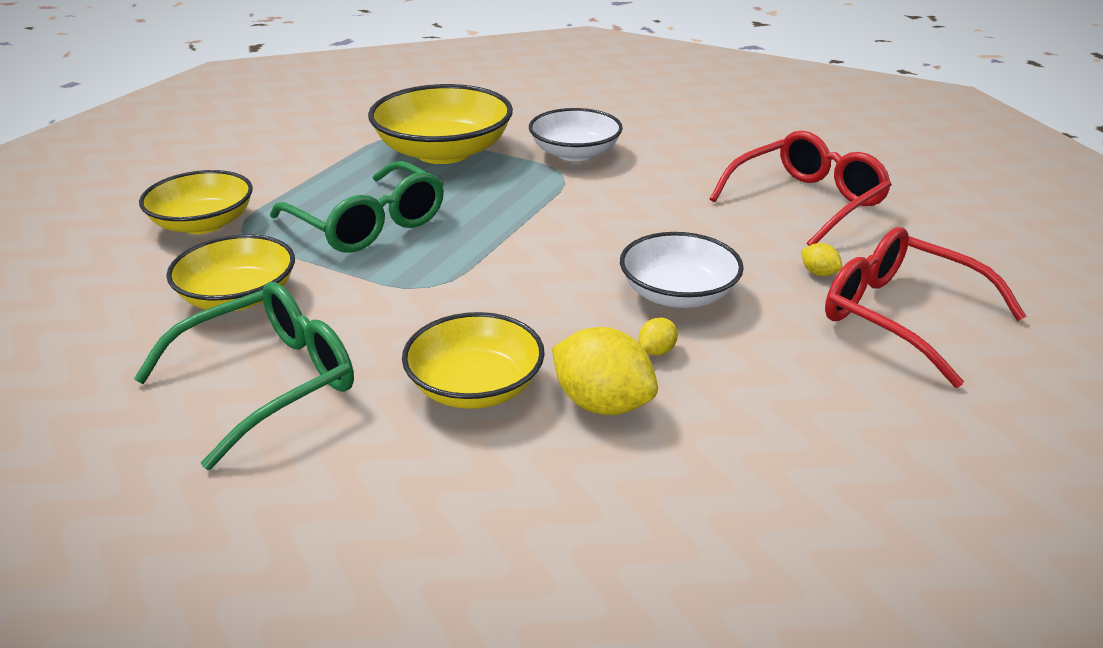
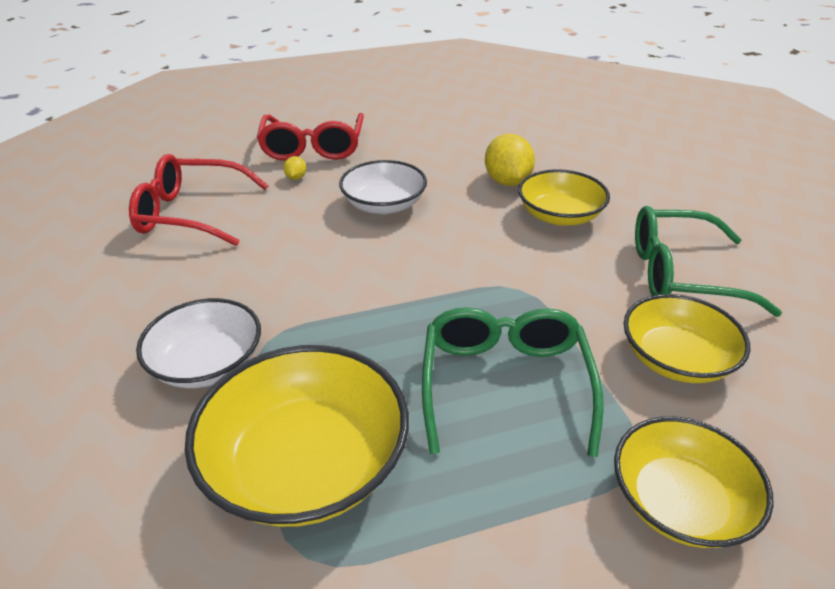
camera: 135 degrees left, 5 degrees up
yellow lemon [638,318,678,356] -> none

